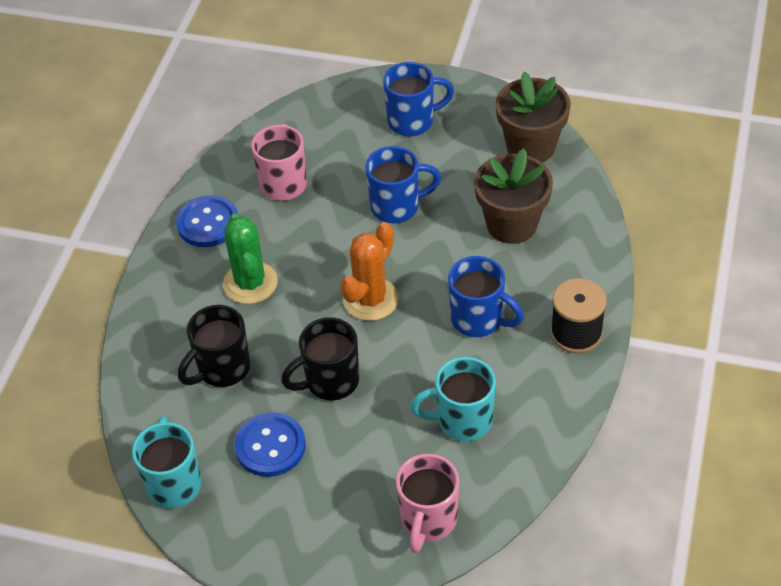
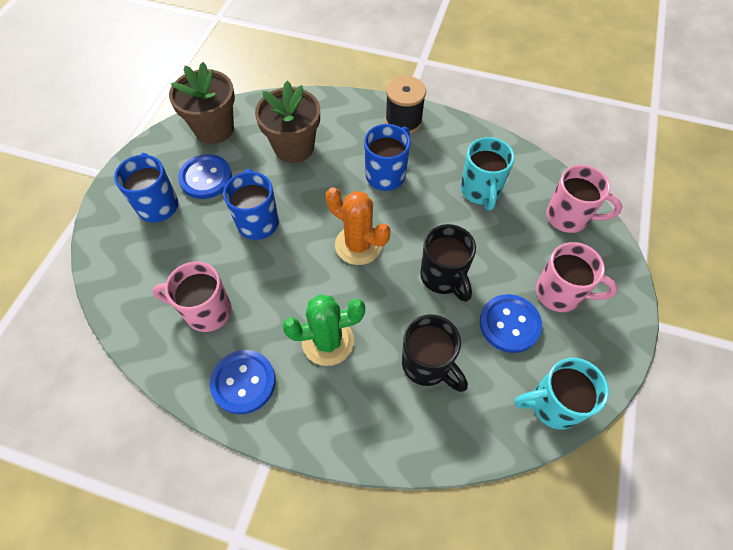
camera: 90 degrees left, 10 degrees up
none -> blue button [178,154,232,199]
none -> pink mug [536,242,618,312]

